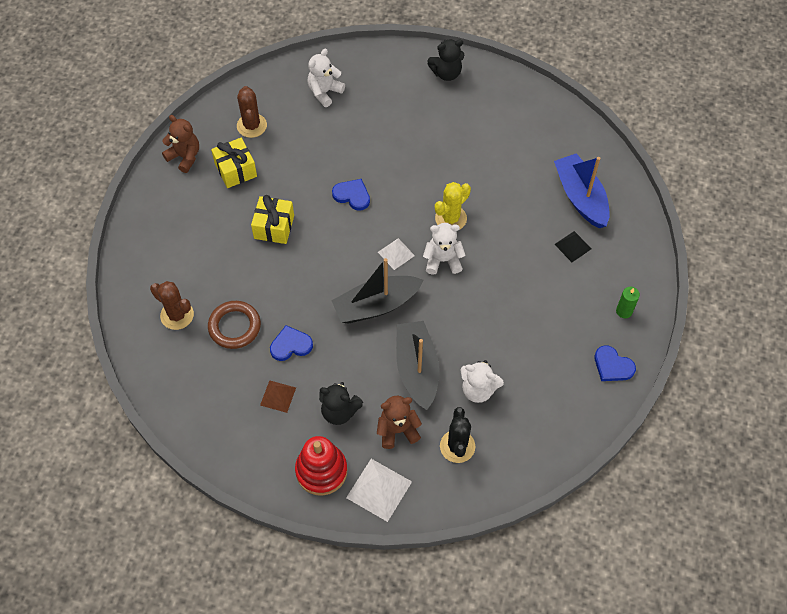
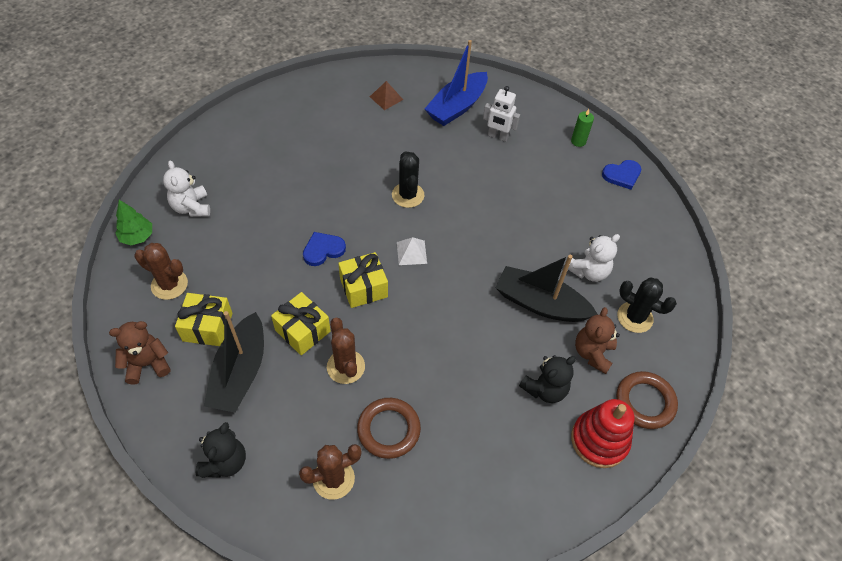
camera: 60 degrees left, 5 degrees down
brown pyramid [260,380,296,413] -> brown pyramid moved to [370,81,403,110]
blue heart [270,325,313,361] -> none
black boat [331,258,424,324] -> black boat moved to [204,311,264,413]
white pyramid [346,459,412,522] -> brown ring [616,371,678,429]
white teddy bear [423,223,465,275] -> none
black teddy bear [427,39,464,81] -> black teddy bear moved to [196,422,246,478]
yellow cactus [435,182,471,230] -> black cactus [392,151,424,208]
blue boat [554,153,610,228] -> blue boat turned 60 degrees counterclockwise [425,40,488,126]
black pyramid [554,231,591,262] -> white robot [483,86,520,142]
none -> green tree [115,200,152,245]
none -> brown cactus [327,317,365,384]
none -> yellow gift [338,252,388,308]

